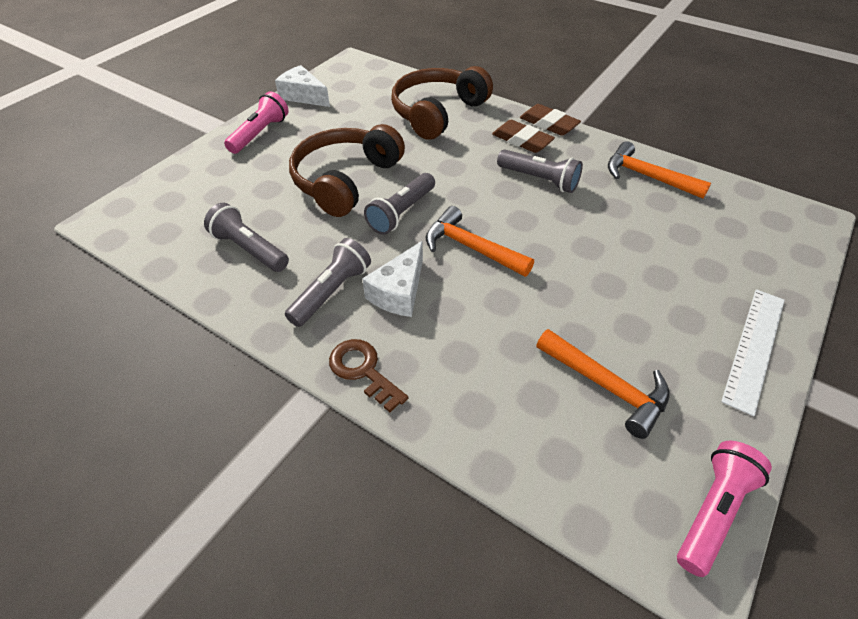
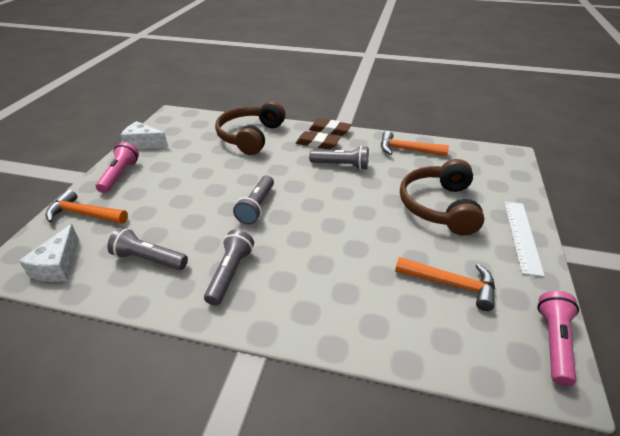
camera: 20 degrees left, 10 degrees down
brown headphones [289,124,405,217] -> brown headphones moved to [400,159,484,235]
brown key [329,339,408,412] -> none
white cheese [362,241,423,317] -> white cheese moved to [19,224,79,282]
orange hammer [426,206,534,277] -> orange hammer moved to [46,189,128,224]

